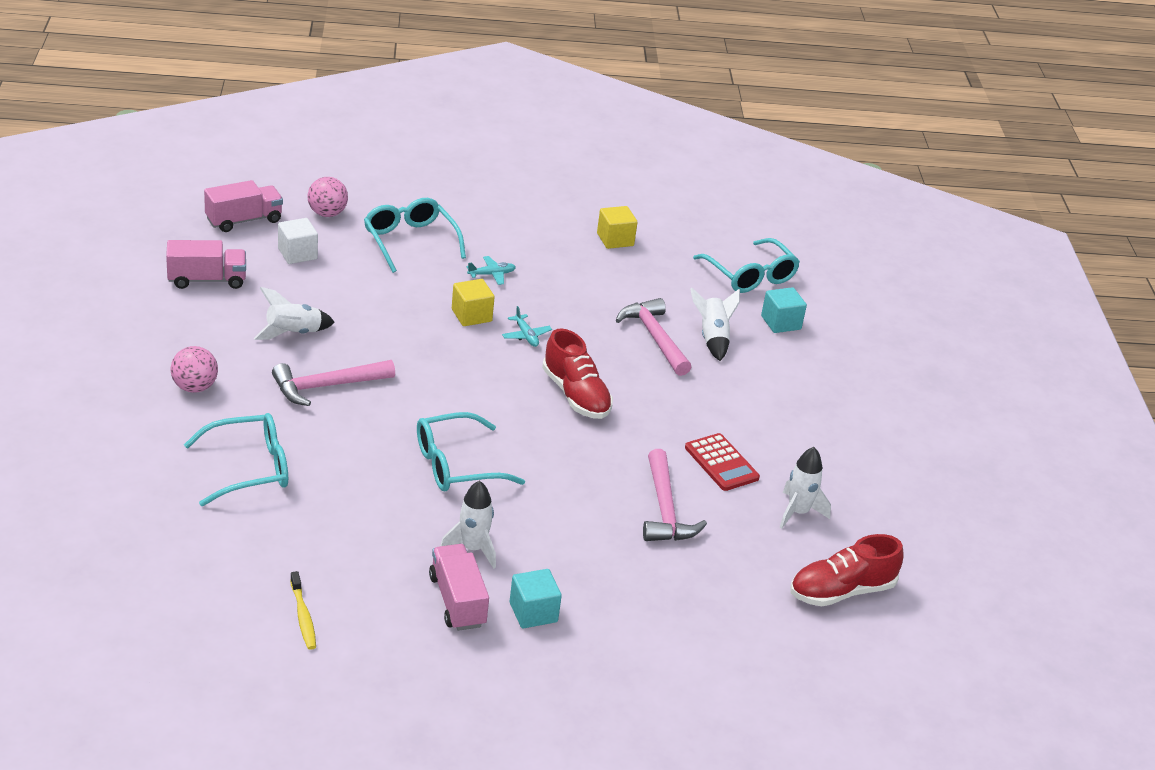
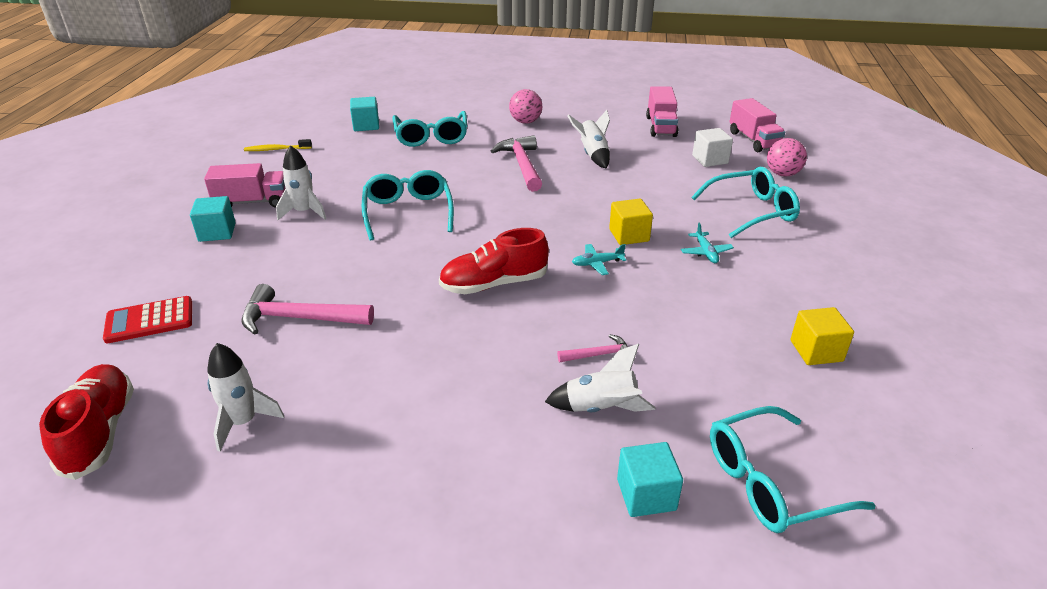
camera: 105 degrees right, 0 degrees up
pink hammer [616,298,691,376] -> pink hammer [557,334,628,362], size x0.53
red calculator [685,433,760,491] -> red calculator moved to [103,296,192,343]
none -> turquoise cube [350,97,379,131]

